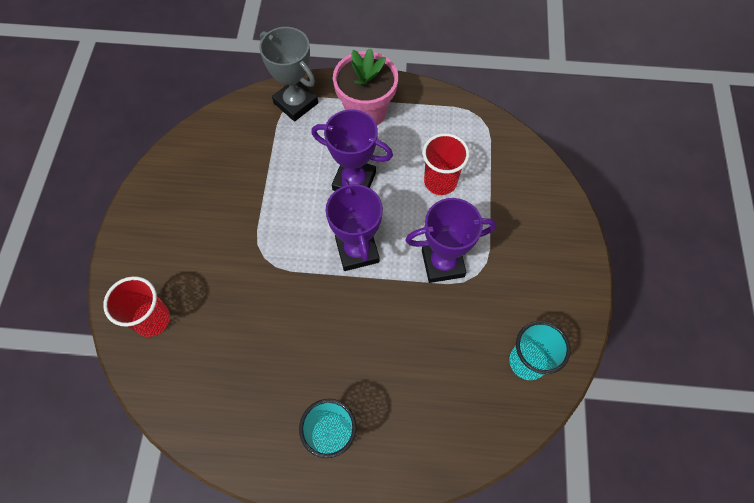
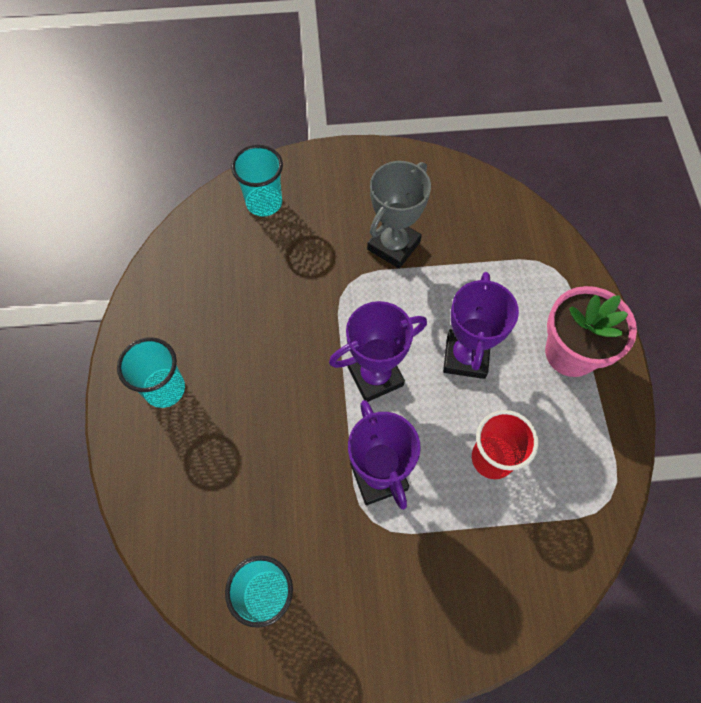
camera: 80 degrees right, 0 degrees up
red cup [103,276,170,337] -> turquoise cup [231,145,283,217]
grey trophy [259,27,318,122] -> grey trophy moved to [367,161,431,269]

